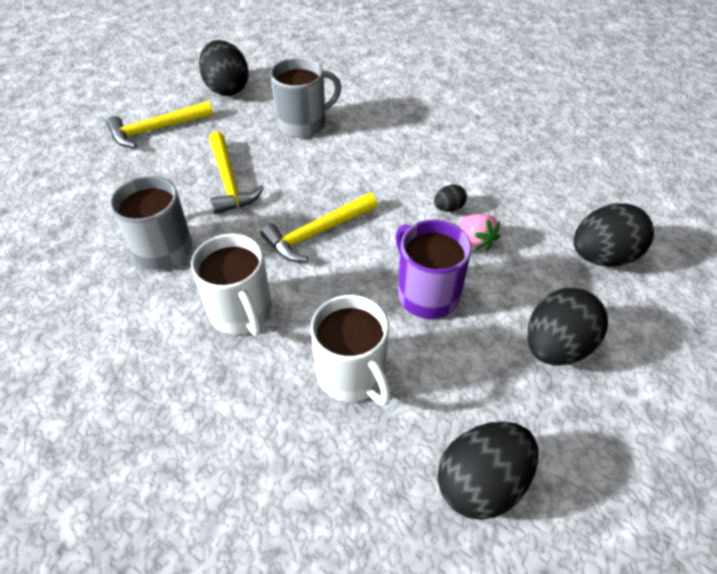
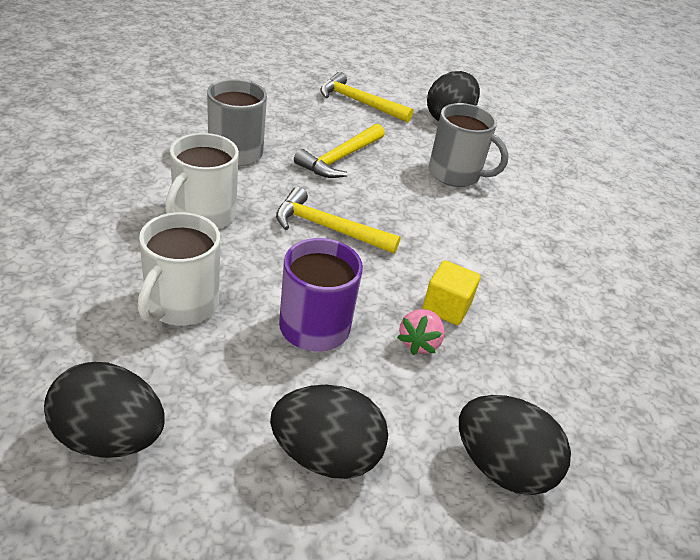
camera: 50 degrees right, 10 degrees down
black egg [434,184,467,212] -> yellow cube [422,260,481,325]

